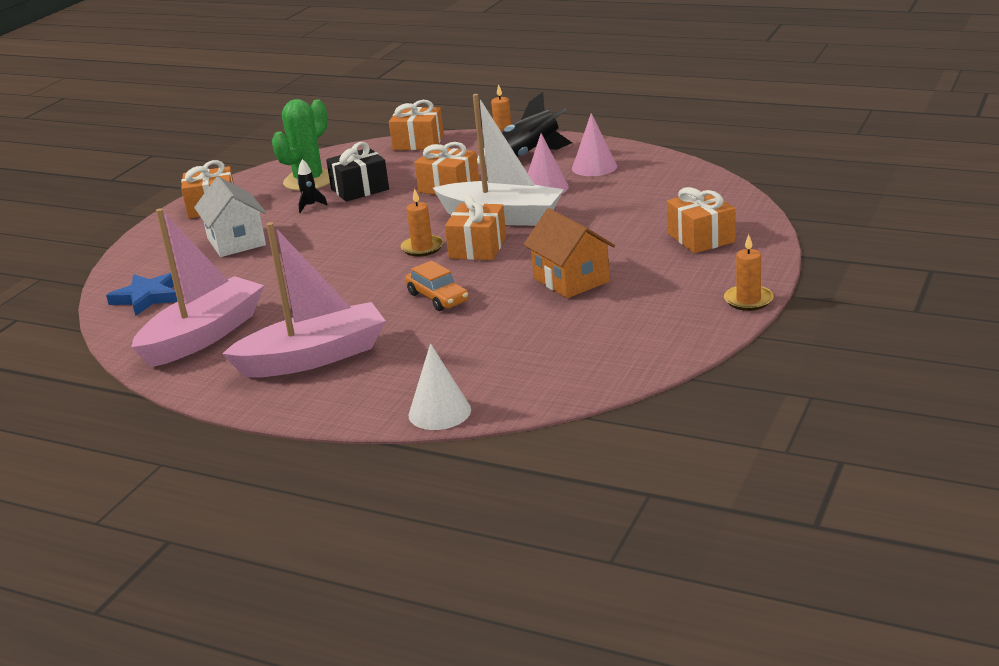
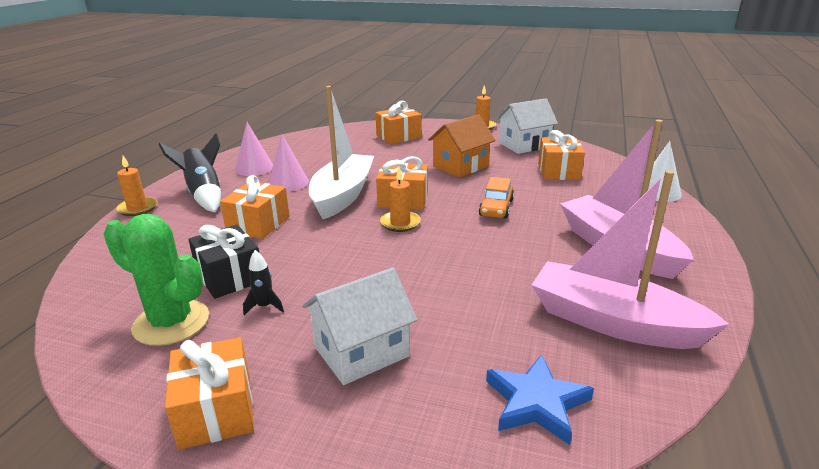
camera: 100 degrees left, 0 degrees up
orange gift [389,100,444,150] -> orange gift moved to [538,130,585,180]
orange car [405,261,469,311] -> orange car turned 150 degrees clockwise [479,177,514,219]
none -> white house [496,98,558,154]

